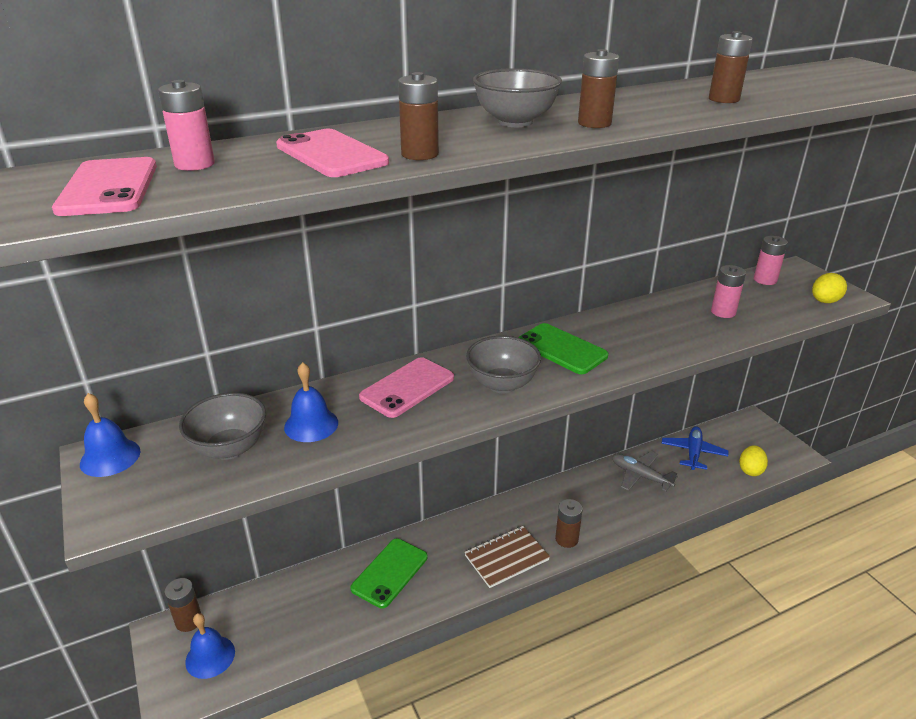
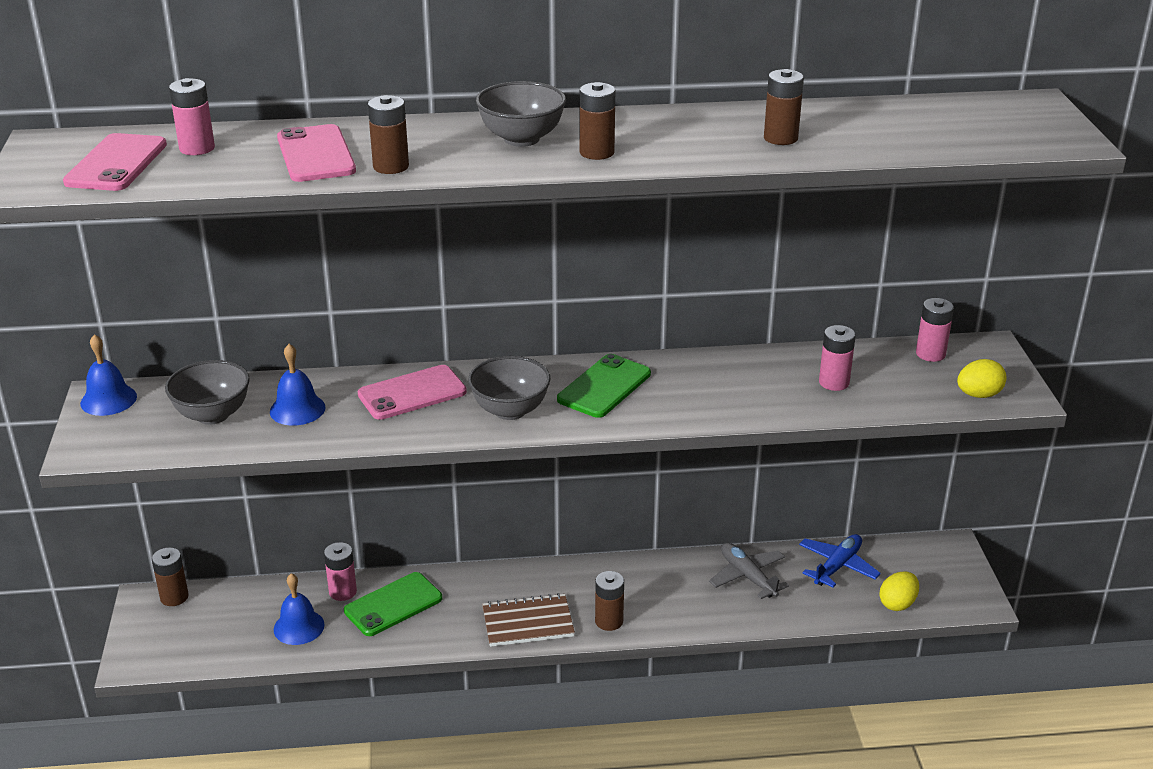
camera: 20 degrees right, 0 degrees up
blue bell [185,613,235,679] -> blue bell moved to [274,573,324,645]
green phone [518,323,608,374] -> green phone turned 60 degrees clockwise [557,354,651,418]
none -> pink battery [324,542,357,601]

